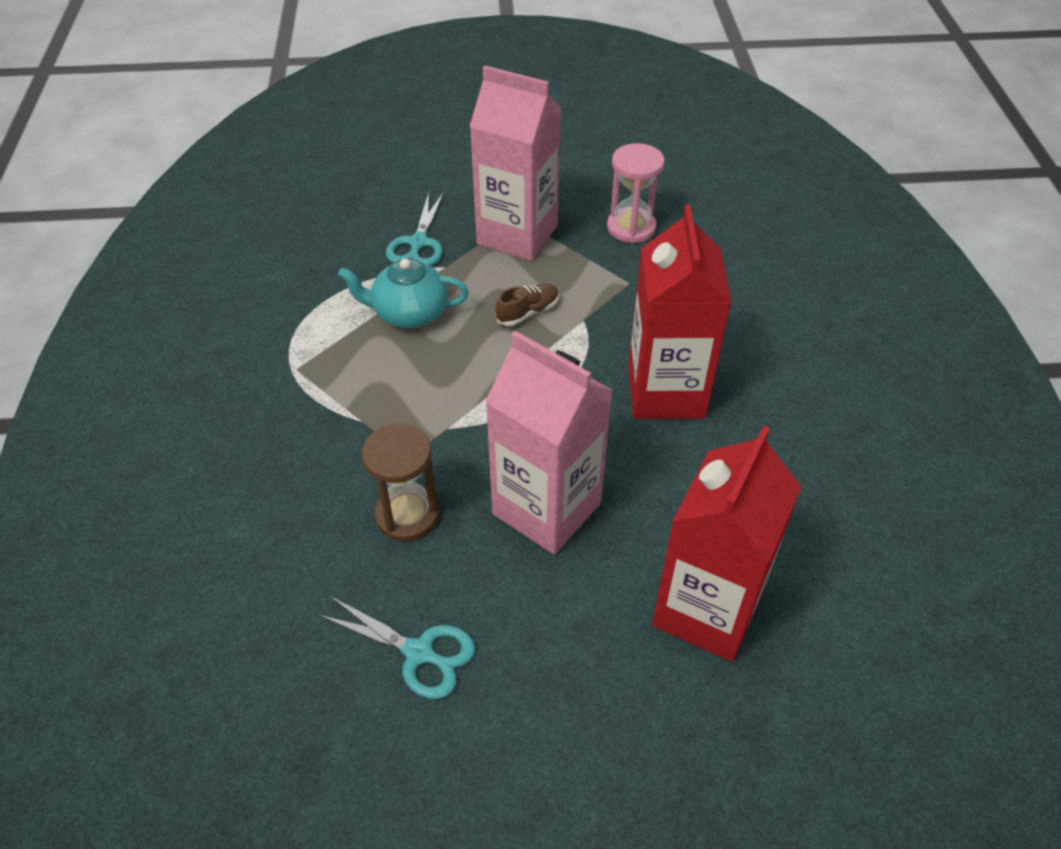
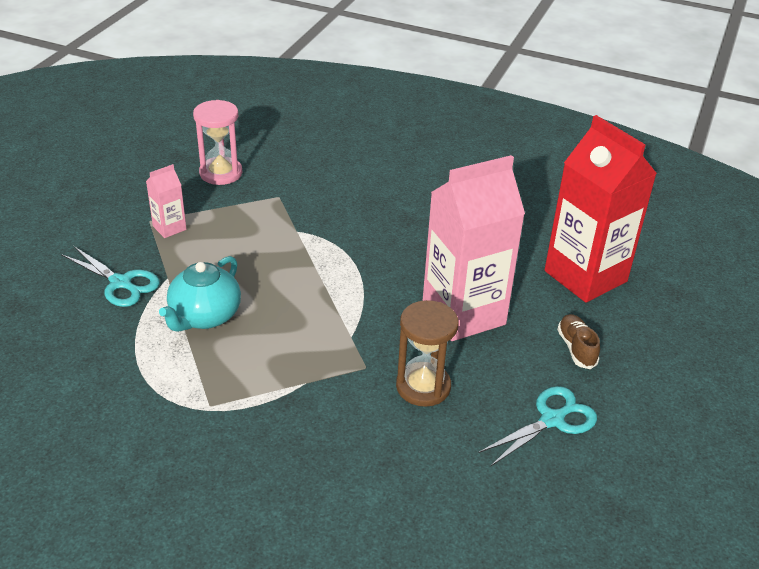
camera: 65 degrees left, 10 degrees down
pink carton [469,66,561,261] -> pink carton [146,164,187,238], size x0.43
brown shoe [496,283,559,326] -> brown shoe moved to [557,314,600,369]
red carton [628,205,732,419] -> none

